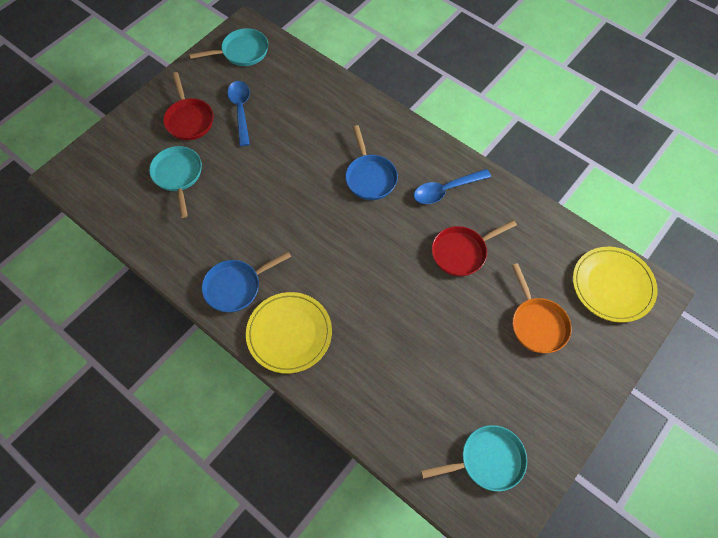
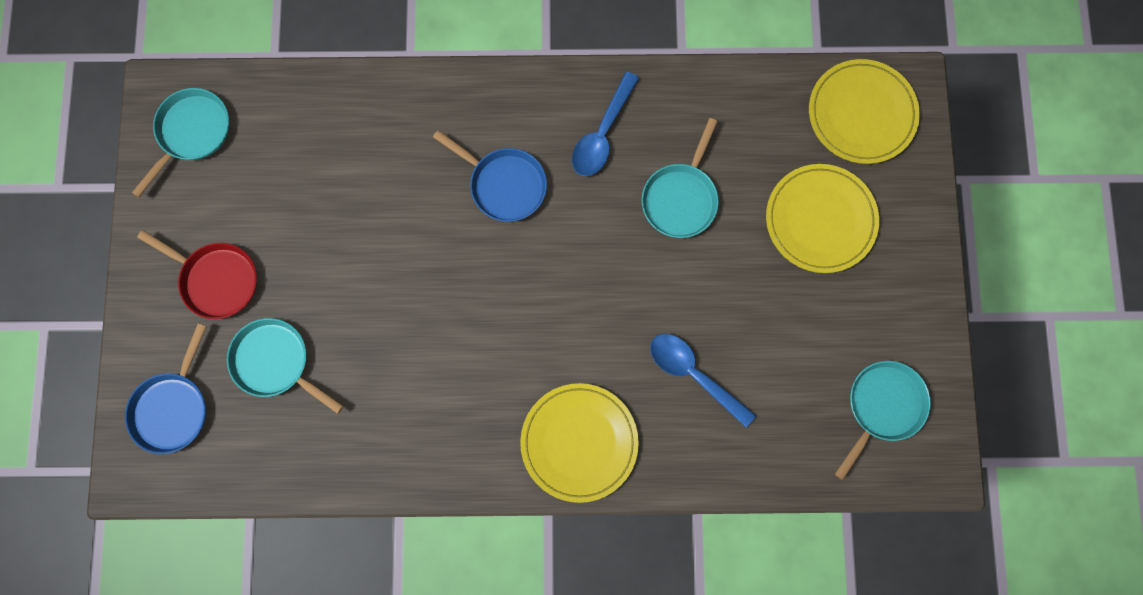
camera: 40 degrees left, 15 degrees up
blue pan [202,251,291,313] -> blue pan moved to [125,323,207,454]
blue spoon [227,81,250,146] -> blue spoon moved to [650,334,756,428]
red pan [432,220,517,276] -> turquoise pan [642,118,719,238]
orange pan [512,263,572,353] -> yellow plate [766,164,879,273]

